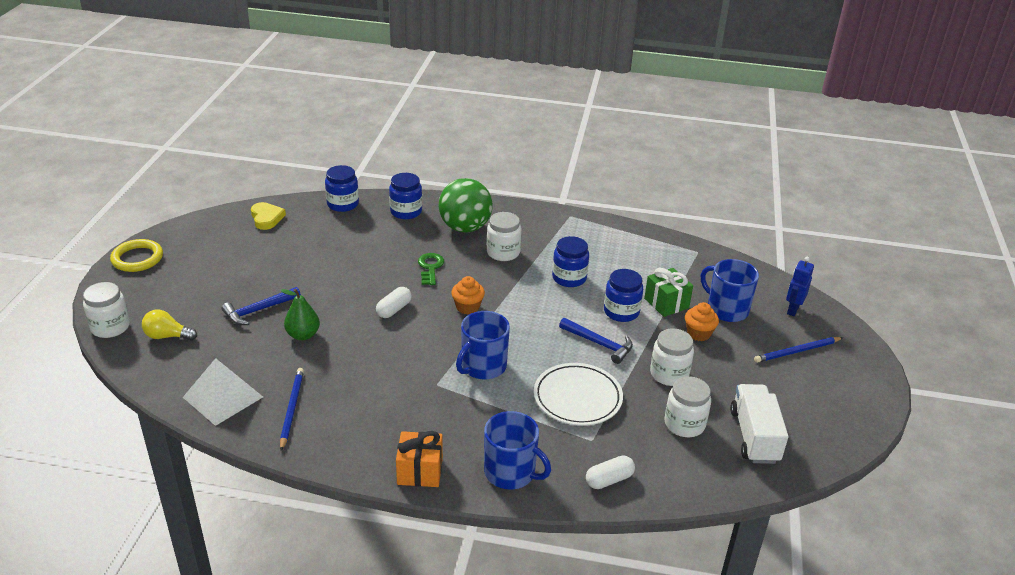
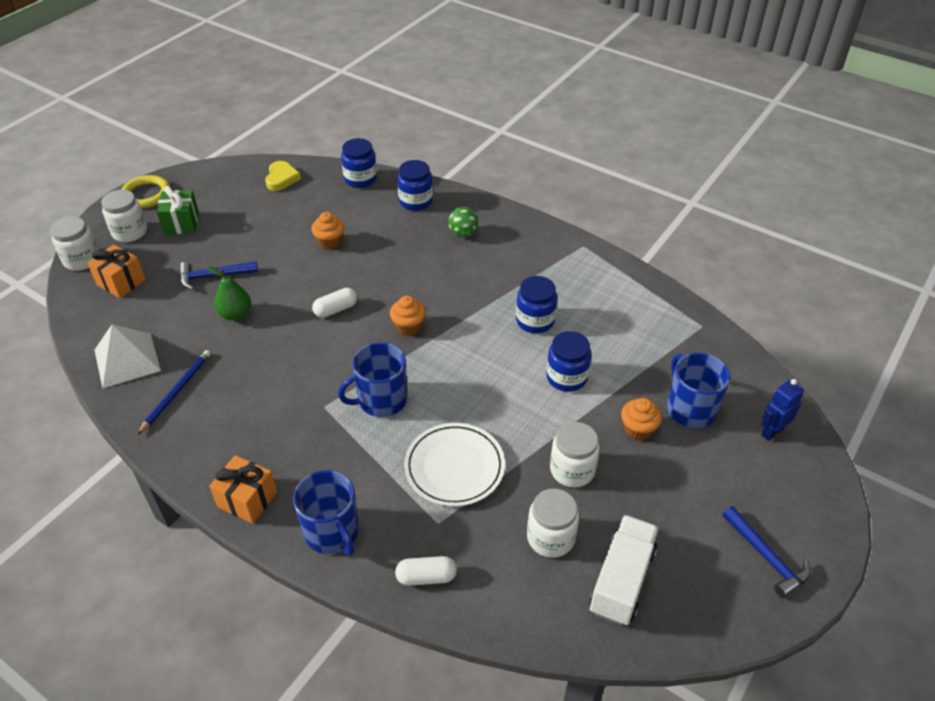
camera: 25 degrees right, 10 degrees up
yellow light bulb [142,309,197,341] -> orange gift [87,245,146,298]
green key [418,253,444,285] -> none
green ball [438,178,493,232] -> green ball [448,207,479,237], size x0.52
white jar [487,212,521,261] -> white jar moved to [101,190,147,242]
blue hammer [559,318,633,364] -> blue hammer moved to [722,506,811,599]
green gift [644,268,693,317] -> green gift moved to [157,186,199,234]
blue pencil [754,337,843,363] -> none
none -> orange cupcake [311,212,345,250]

